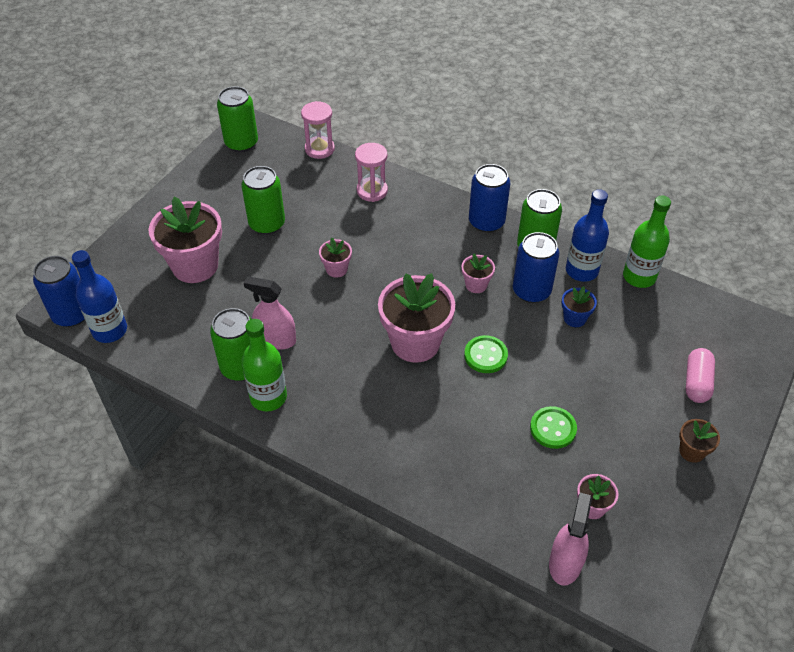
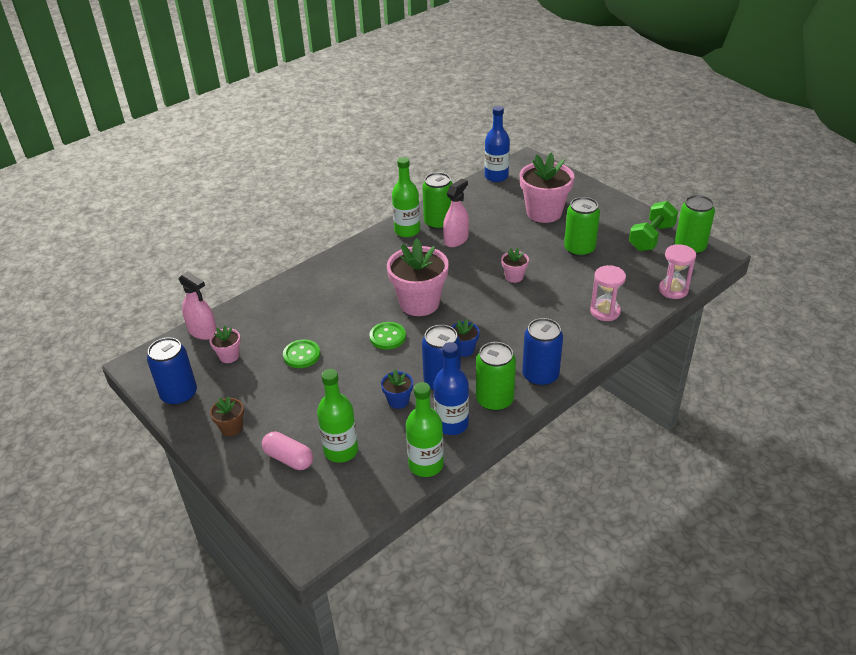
camera: 110 degrees right, 10 degrees down
blue can [33,256,85,327] -> blue can moved to [147,337,197,406]
pink flower pot [461,253,495,293] -> blue flower pot [451,319,480,357]
none -> green bottle [317,369,358,463]
none -> green dumbbell [629,201,678,251]

